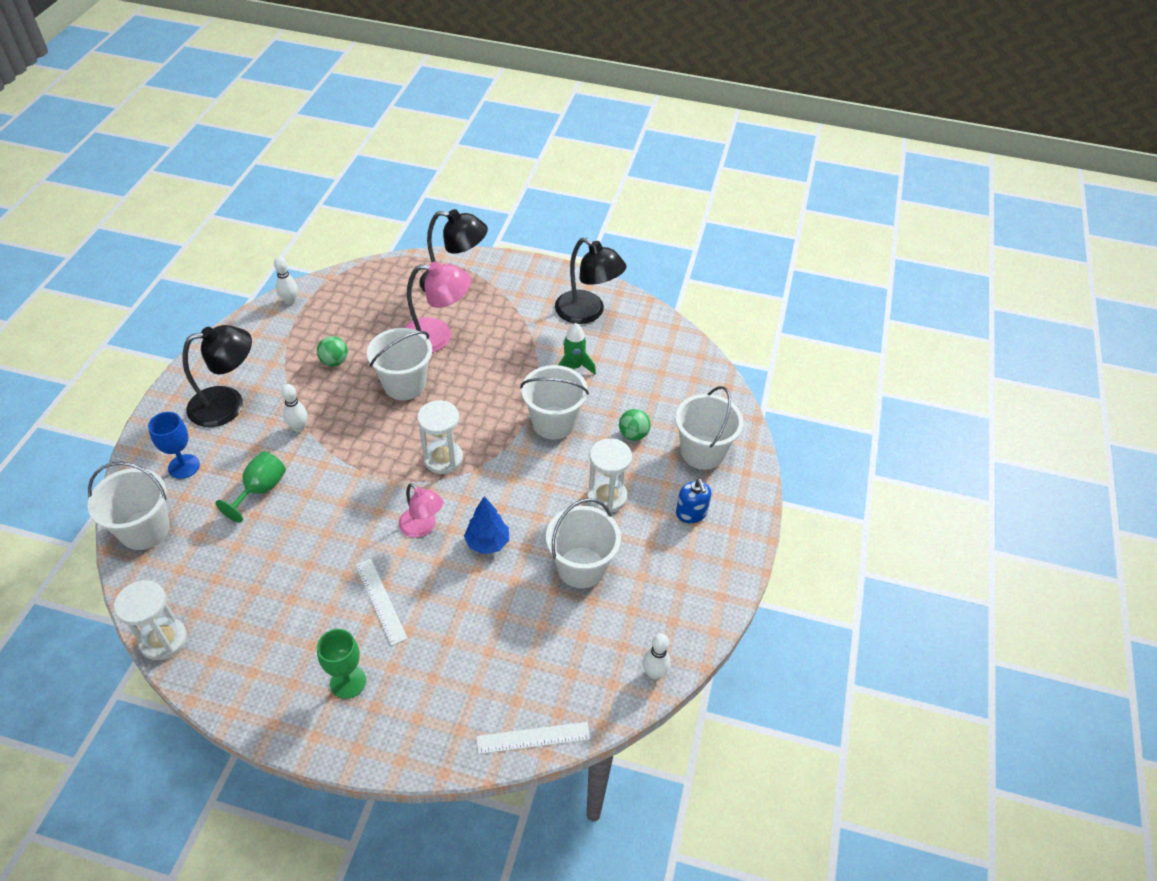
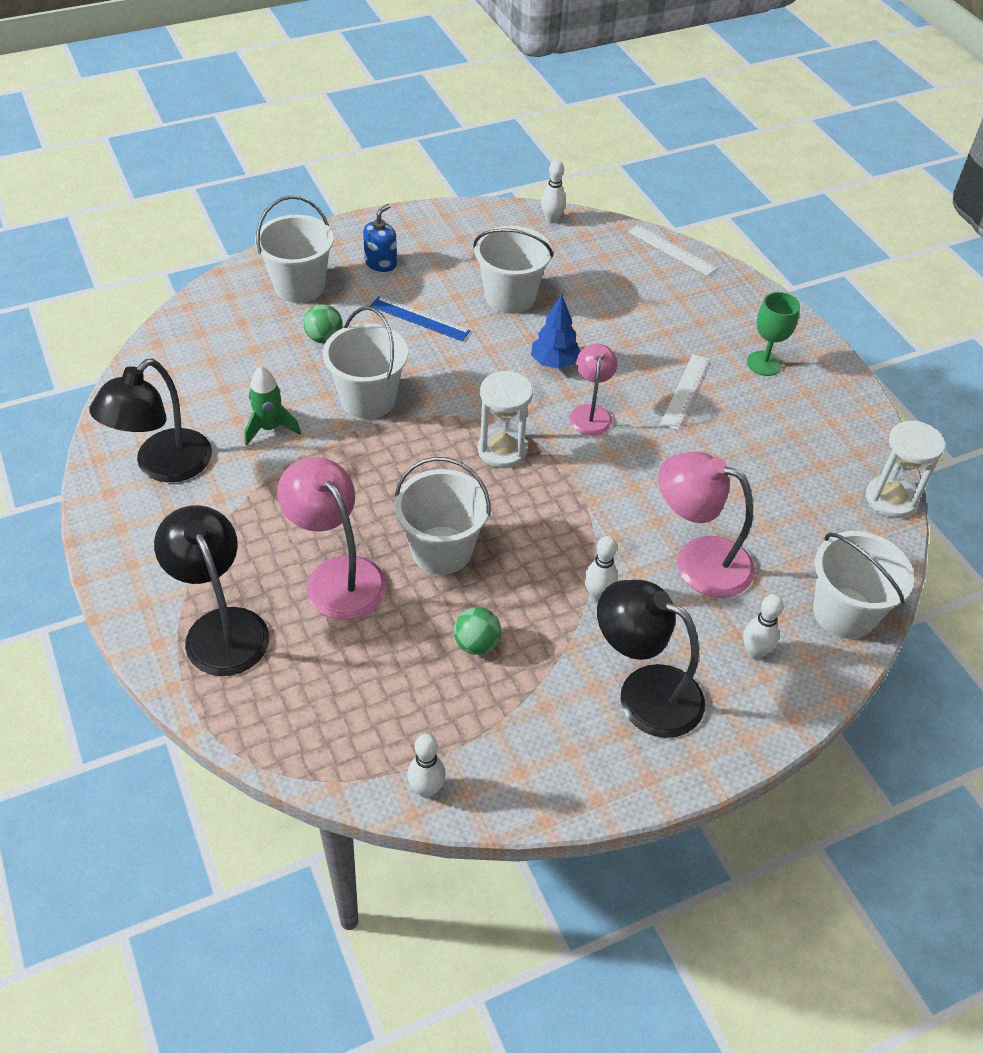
camera: 130 degrees left, 0 degrees up
blue goblet [148,412,200,479] -> white bowling pin [743,594,783,659]
green goblet [216,451,286,523] -> pink lamp [658,451,755,598]
black lamp [555,238,627,324] -> black lamp turned 150 degrees counterclockwise [89,359,212,482]
white hourglass [587,438,632,513] -> blue ruler [370,296,470,341]

